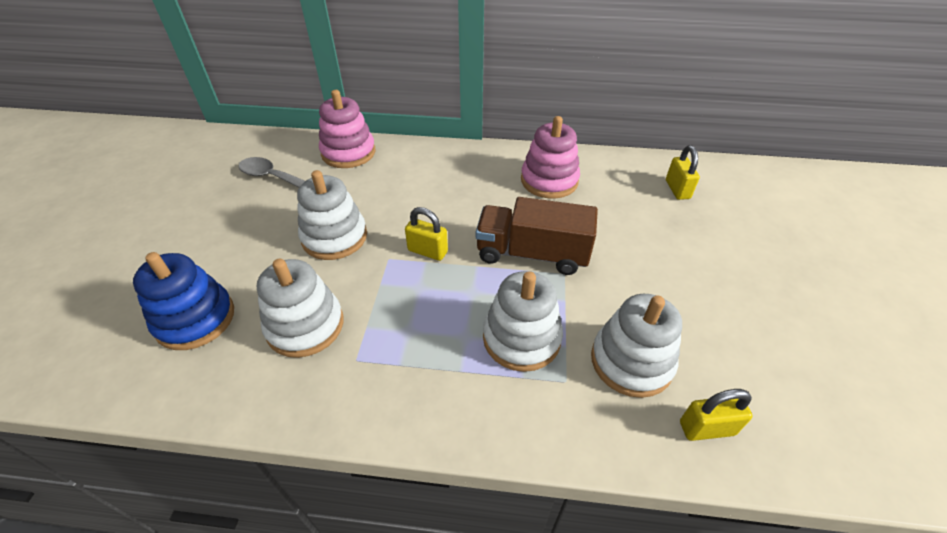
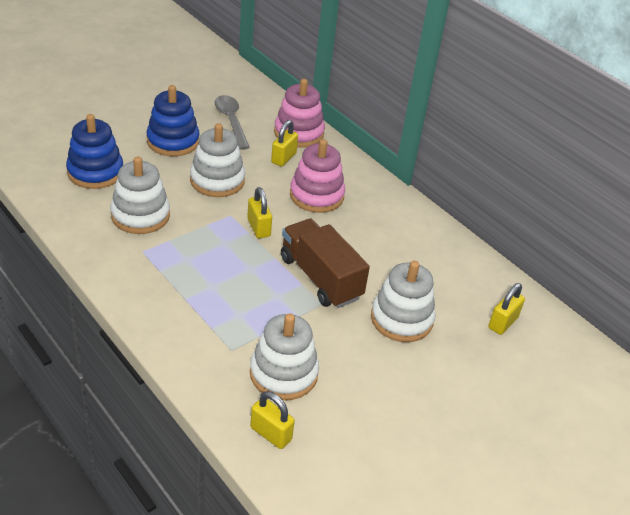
camera: 40 degrees right, 5 degrees down
white stacking toy [483,271,563,372] -> white stacking toy moved to [371,261,436,342]
pink stacking toy [521,116,580,198] -> pink stacking toy moved to [290,139,345,213]
none -> blue stacking toy [147,85,200,156]
none -> yellow padlock [271,120,298,166]

